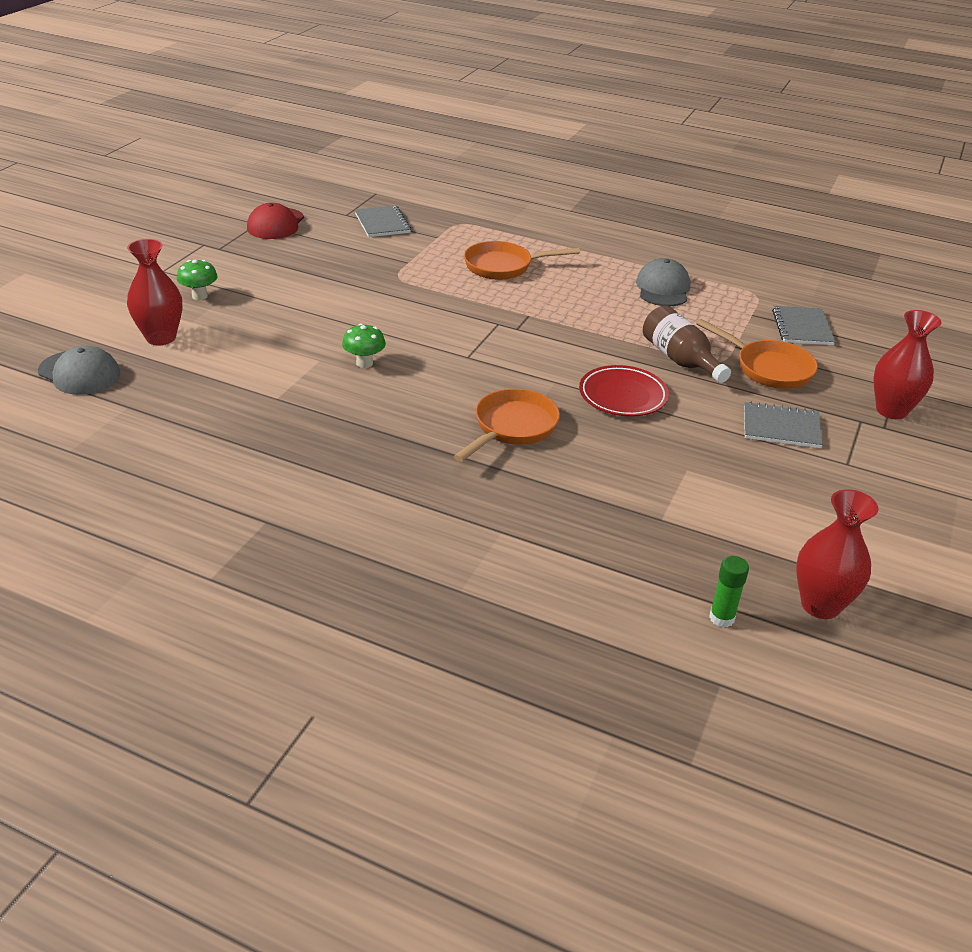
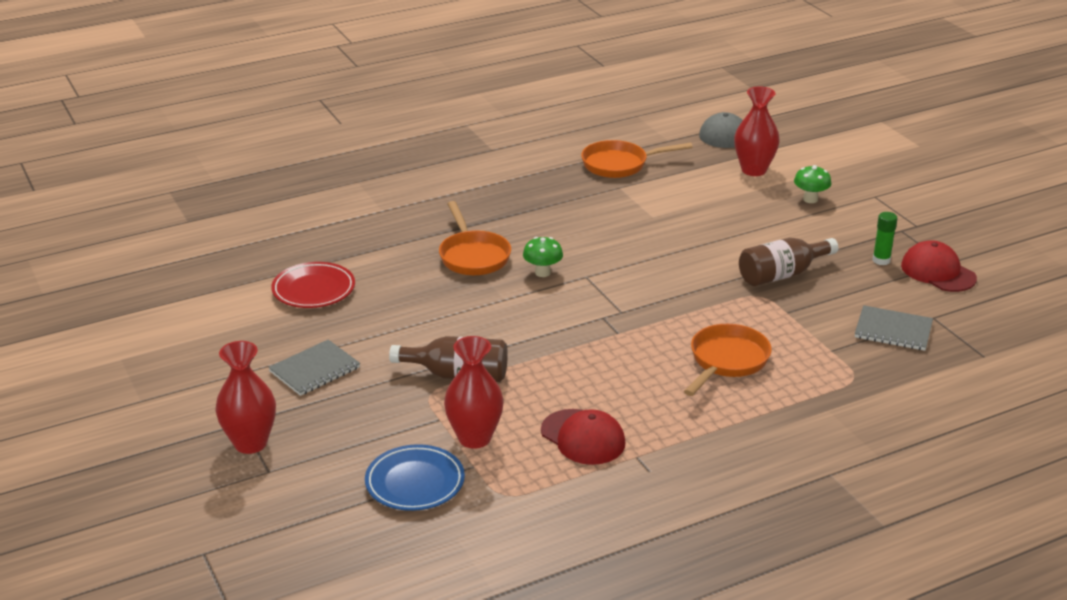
camera: 130 degrees right, 5 degrees down
green mushroom [342,323,386,368] -> green mushroom moved to [523,237,563,277]
red plate [579,365,669,417] -> red plate moved to [271,262,355,308]
grey cap [636,258,690,306] -> red cap [541,409,626,465]
orange pan [696,319,818,389] -> orange pan moved to [581,140,693,178]
green glue stick [709,556,749,627] -> green glue stick moved to [873,212,898,265]
grey notebook [772,306,835,345] -> blue plate [365,444,465,511]
red vase [796,489,879,619] -> red vase moved to [444,336,504,449]
none -> brown bottle [739,238,838,286]

